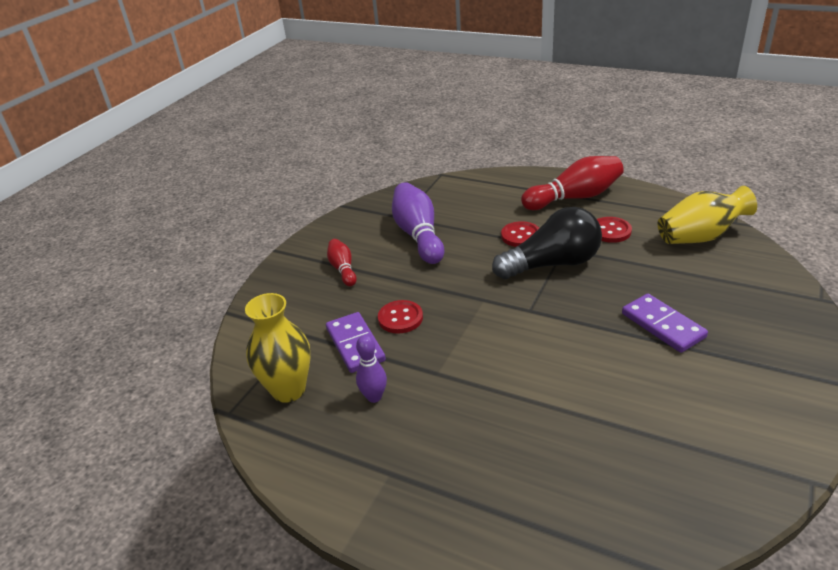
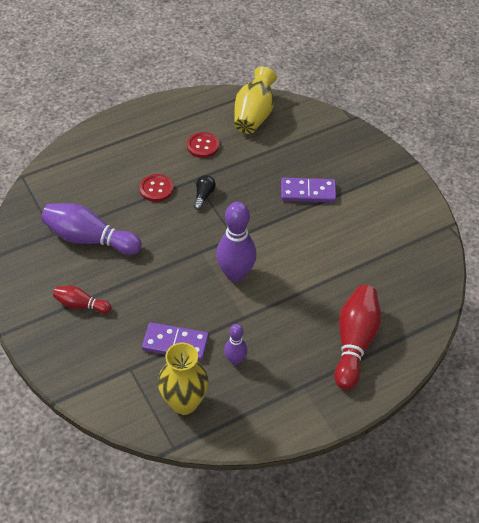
camera: 60 degrees left, 15 degrees up
red button [378,300,423,334] -> none
black light bulb [492,207,602,279] -> black light bulb [194,175,216,210], size x0.42
red bowling pin [521,156,624,210] -> red bowling pin moved to [334,285,381,390]
none -> purple bowling pin [216,202,257,282]

